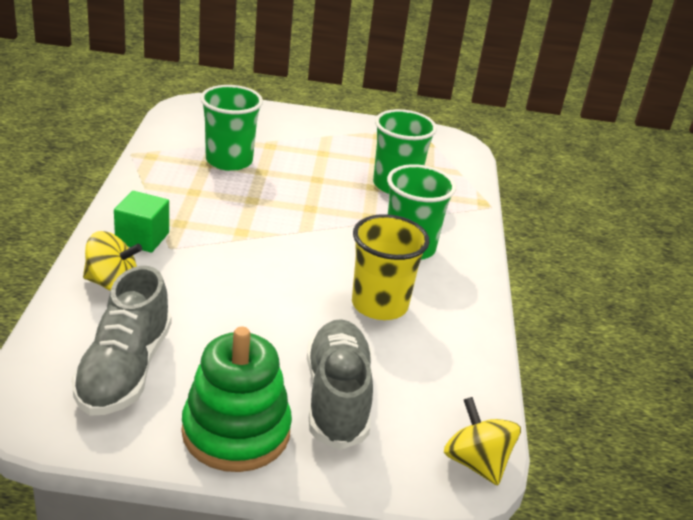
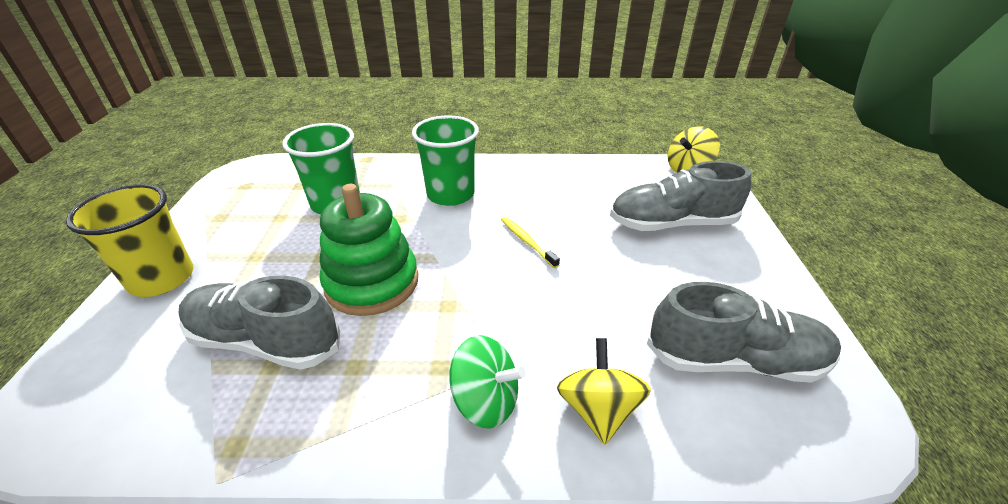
camera: 90 degrees left, 5 degrees up
green cube [114,191,169,253] -> green spinning top [449,335,526,429]
green stacking toy [181,327,292,472] -> green stacking toy moved to [320,184,418,316]
green cup [200,85,263,171] -> grey shoe [179,275,340,370]
yellow cup [352,214,430,320] -> yellow cup moved to [66,184,193,297]
none -> yellow toothbrush [501,217,560,268]

